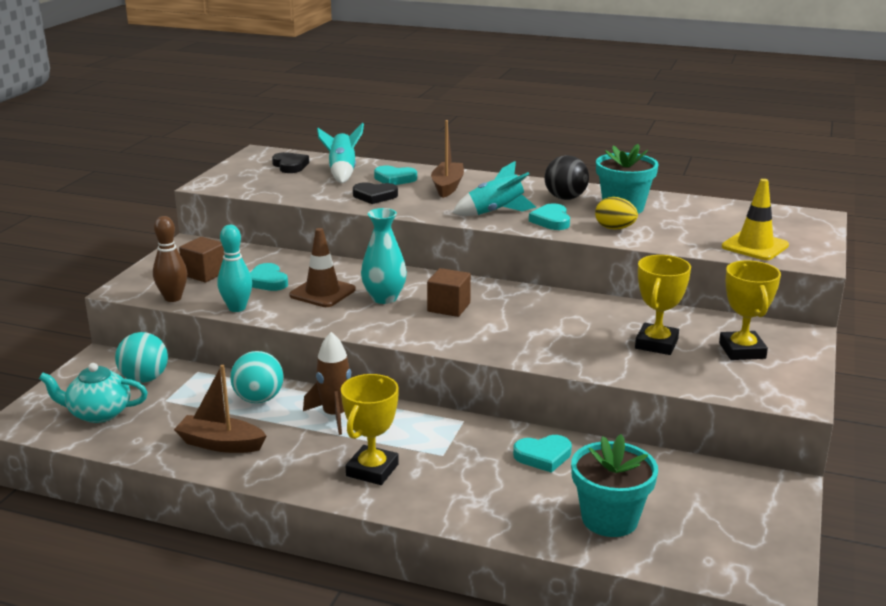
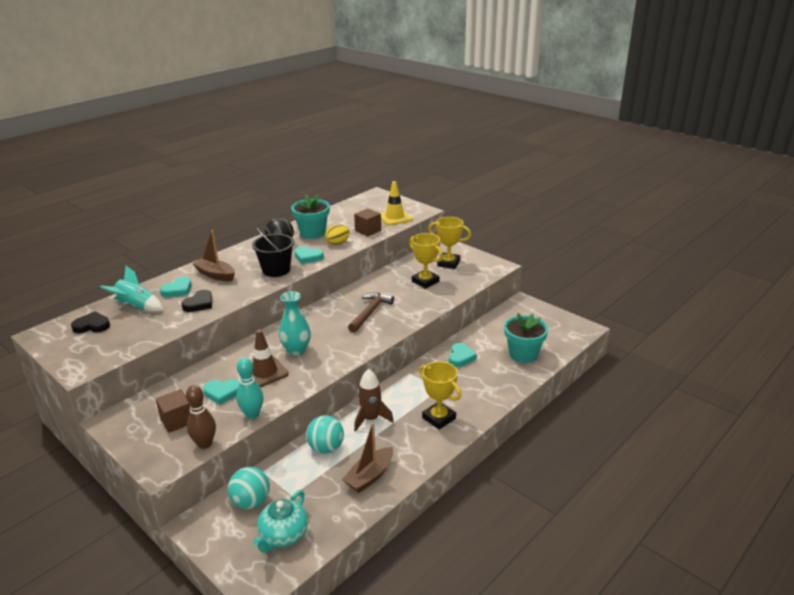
camera: 65 degrees left, 5 degrees up
brown cube [427,268,471,317] -> brown cube moved to [354,208,381,236]
turquoise rocket [452,161,536,216] -> black bucket [252,227,294,277]
none -> brown hammer [348,293,394,333]

